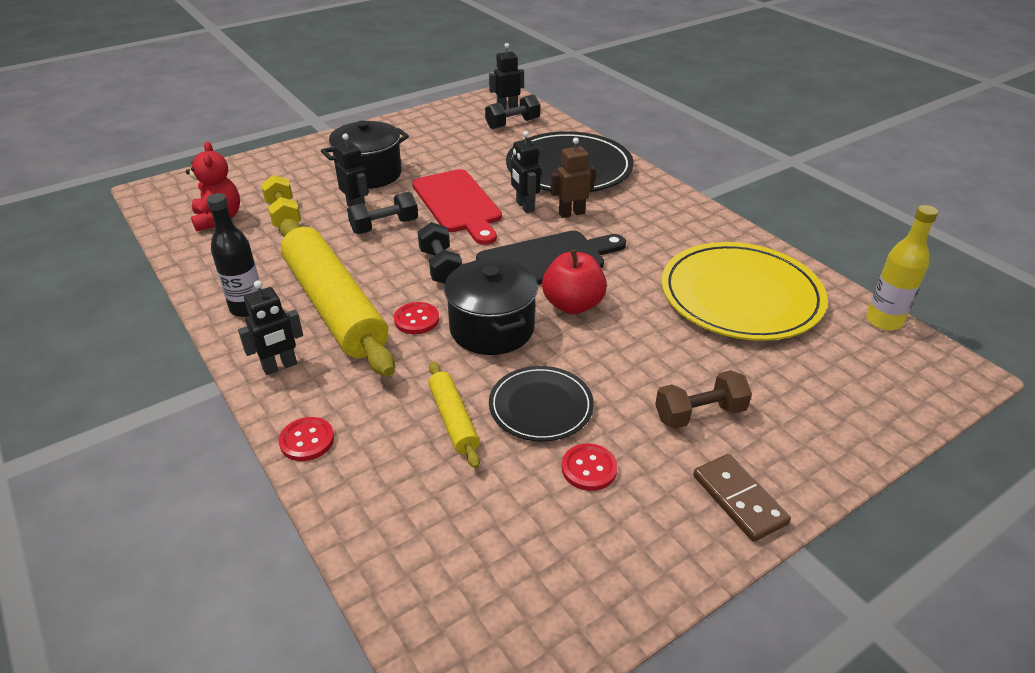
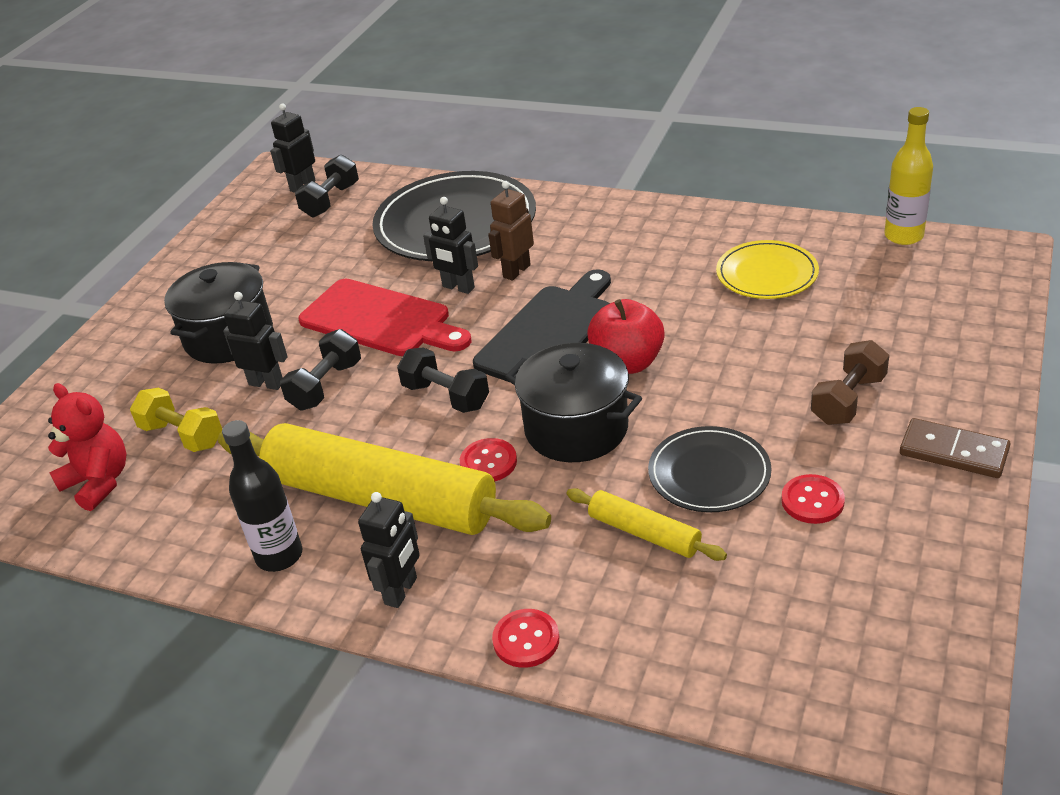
camera: 30 degrees left, 0 degrees up
yellow plate [661,242,828,341] -> yellow plate [716,240,819,299], size x0.55

